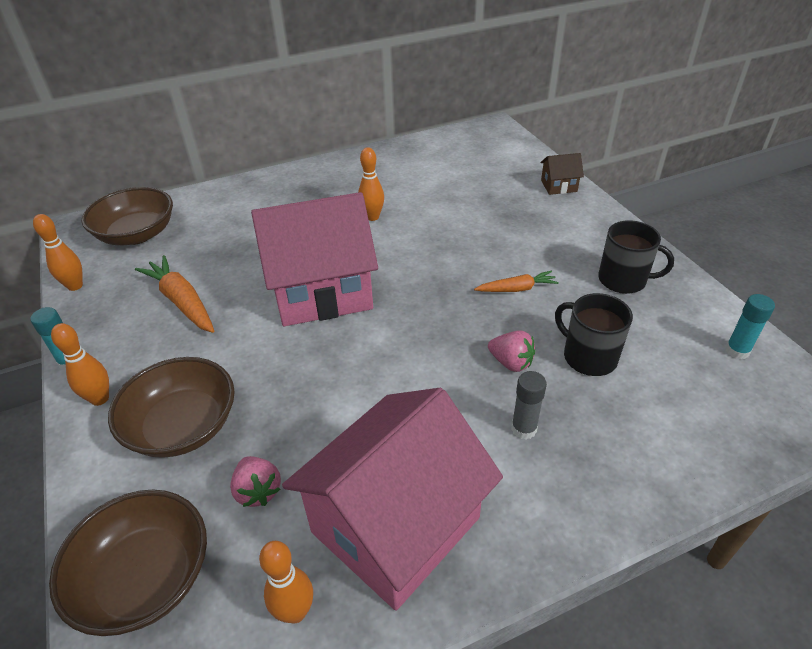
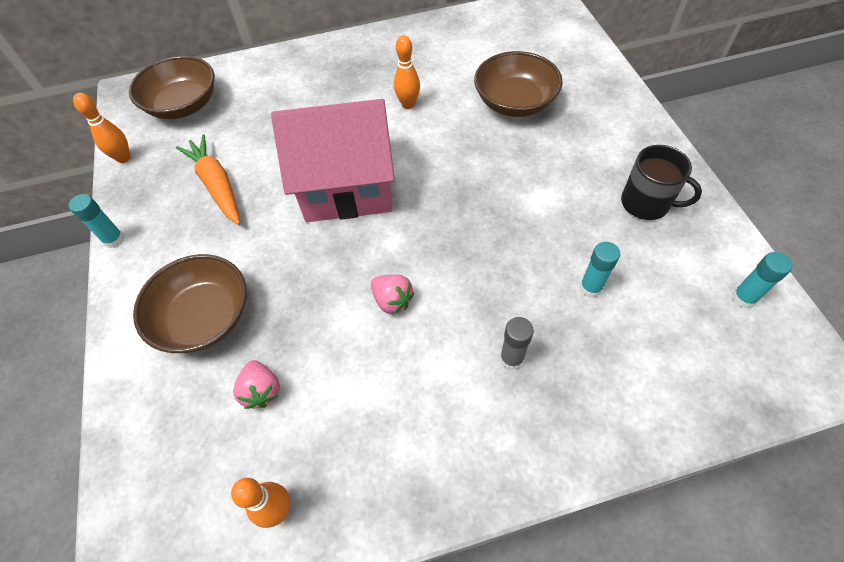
camera: 10 degrees right, 15 degrees up
brown bowl [49,490,207,636] -> brown bowl moved to [474,51,563,117]
orange bowling pin [51,323,109,406] -> none
pink house [282,388,503,611] -> none
orange carrot [474,271,559,292] -> none
pink strawberry [488,330,535,372] -> pink strawberry moved to [371,275,414,314]
brown house [540,153,584,195] -> none
black mug [555,293,633,376] -> turquoise glue stick [580,242,620,297]

